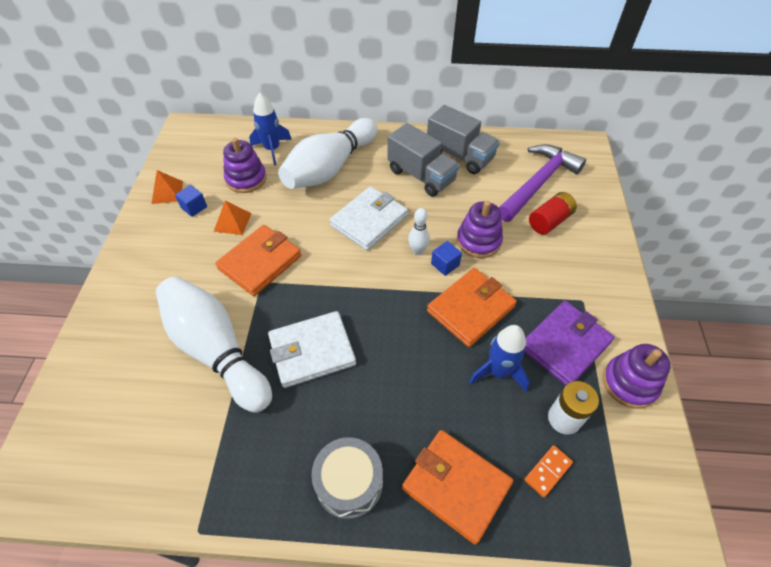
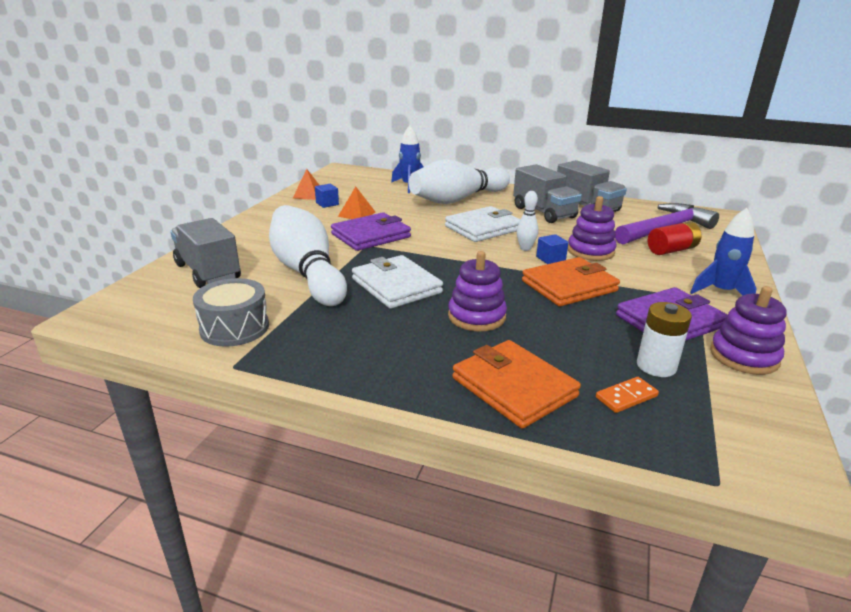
camera: 15 degrees right, 25 degrees down
orange wallet [215,225,301,296] -> purple wallet [331,212,411,251]
purple stacking toy [223,138,267,193] -> purple stacking toy moved to [448,251,507,331]
white wallet [268,311,356,388] -> white wallet turned 60 degrees clockwise [352,255,443,309]
grey drum [312,437,383,519] -> grey drum moved to [193,278,269,347]
blue rocket [469,325,530,392] -> blue rocket moved to [690,208,757,296]
none -> grey truck [171,218,241,288]

